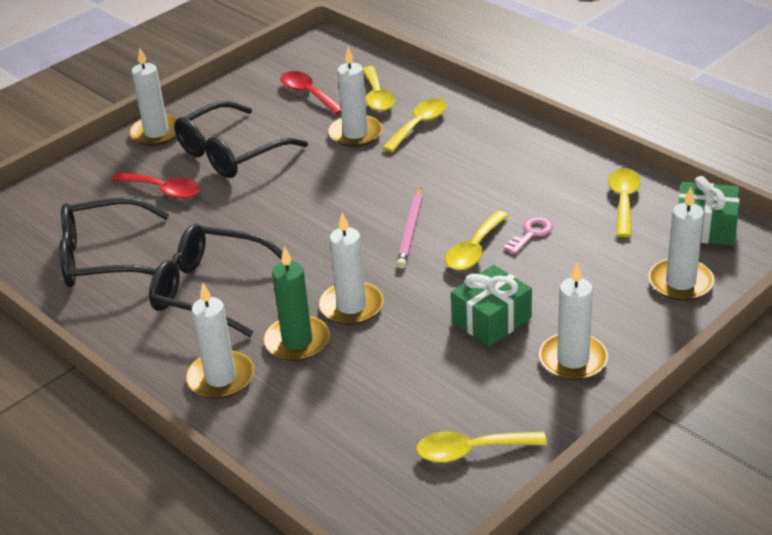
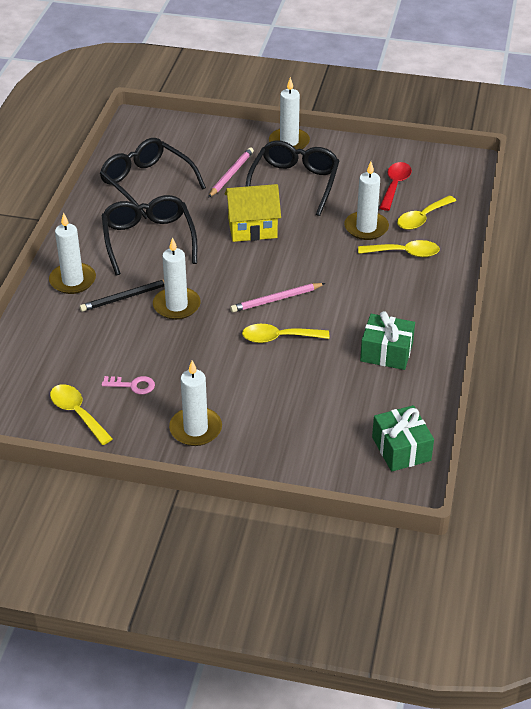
camera: 55 degrees right, 5 degrees up
red spoon [112,172,200,199] -> pink pencil [208,147,254,198]
black glasses [174,101,308,178] -> black glasses turned 90 degrees clockwise [246,140,339,216]
green candle [264,246,330,361] -> black pencil [79,280,164,312]
green gift [451,265,532,347] -> green gift moved to [360,311,415,370]
pink key [504,217,553,254] -> pink key moved to [102,376,155,394]
yellow spoon [608,168,641,237] -> none
white candle [648,187,714,301] -> none
none -> yellow house [225,184,281,242]

